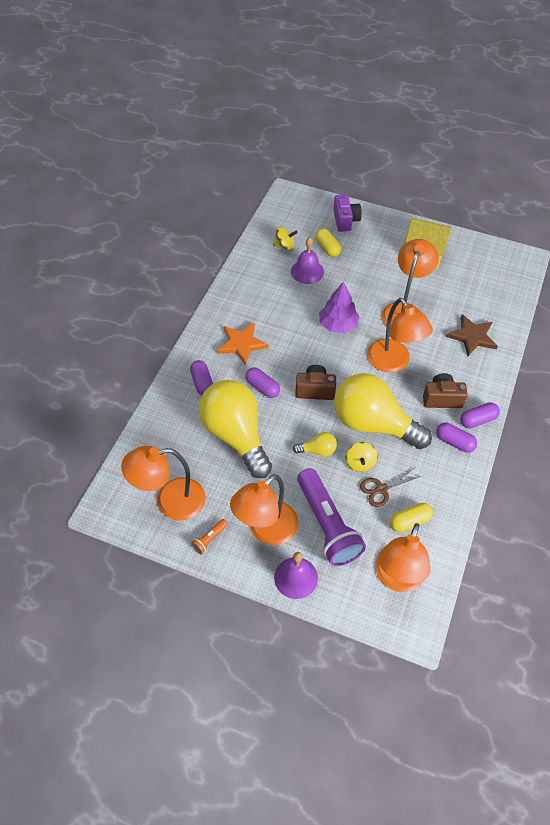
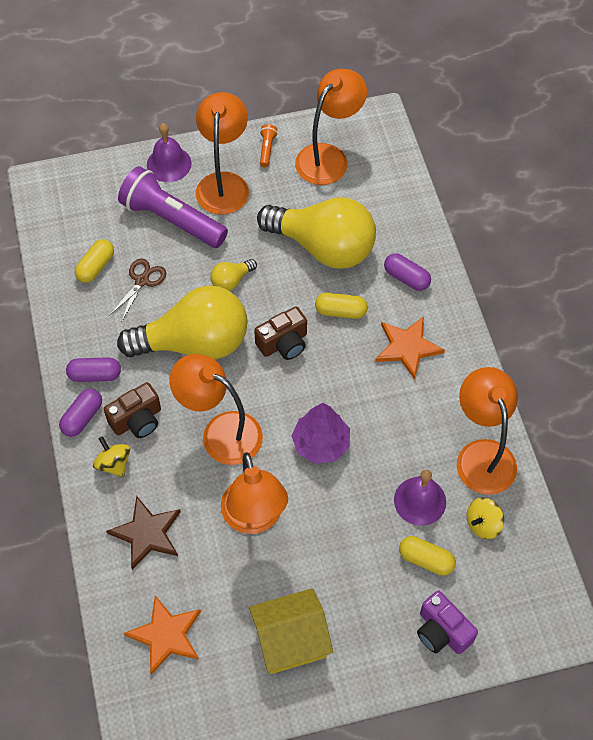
camera: 145 degrees right, 5 degrees up
purple capsule [245,367,280,398] -> yellow capsule [315,293,368,319]
yellow spinning top [346,442,378,472] -> yellow spinning top moved to [93,436,130,477]
orange lamp [375,523,431,592] -> orange lamp moved to [457,367,518,495]
none -> orange star [124,595,201,675]

